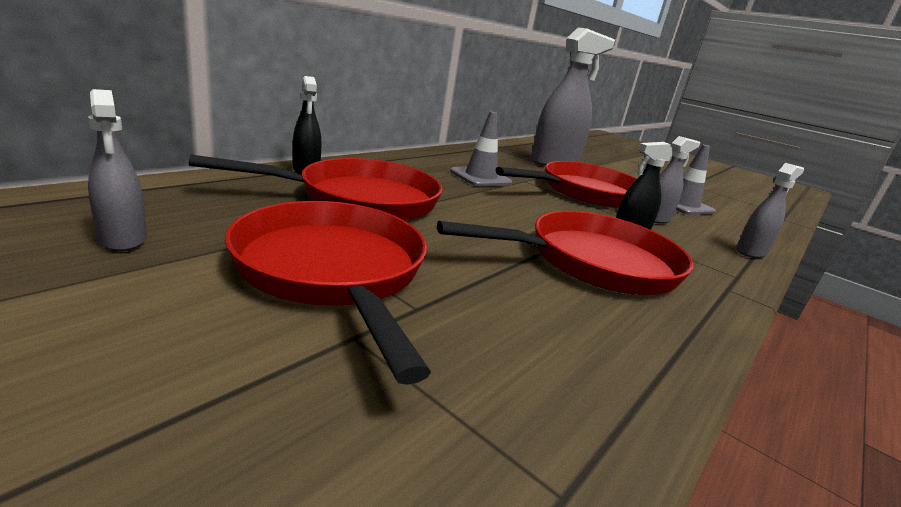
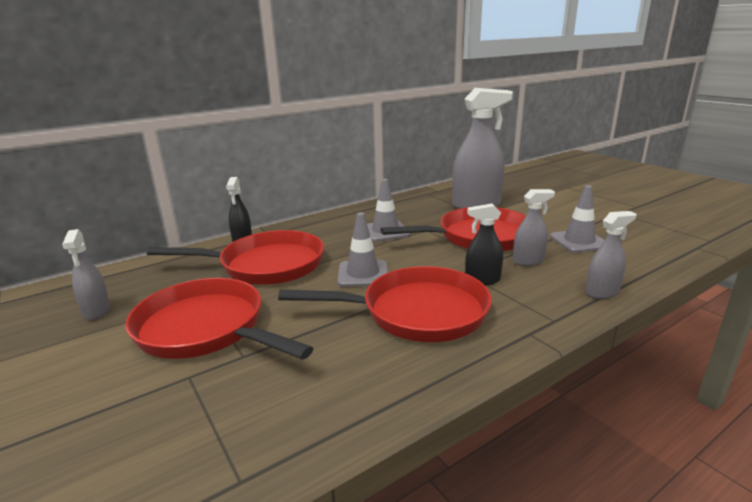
camera: 20 degrees right, 0 degrees up
red pan [225,201,431,385] -> red pan turned 45 degrees counterclockwise [125,278,313,360]
none -> grey traffic cone [337,212,388,287]

